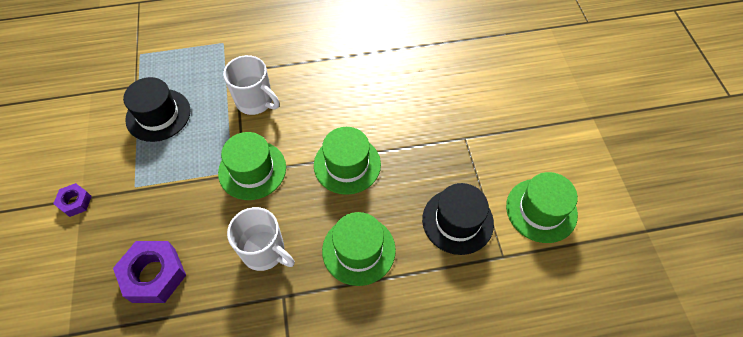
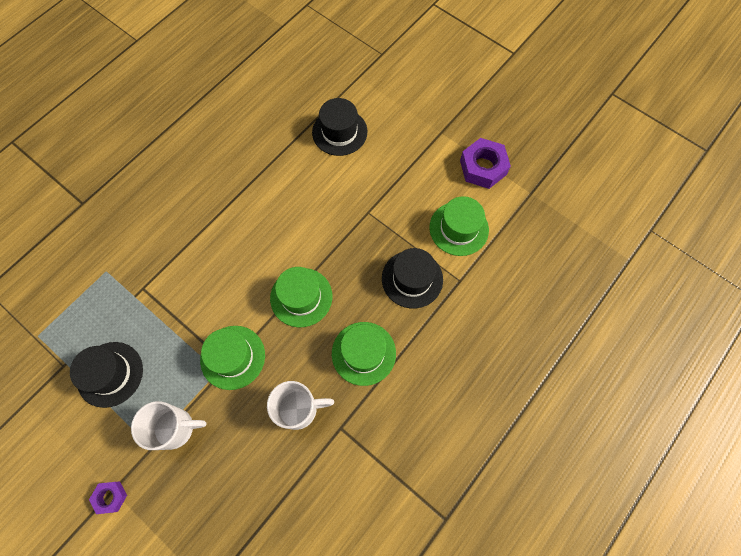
camera: 40 degrees left, 10 degrees up
purple nut [113,241,186,303] -> purple nut moved to [460,138,511,189]
white mug [223,55,280,115] -> white mug moved to [131,401,206,450]
none -> black hat [312,98,367,156]

